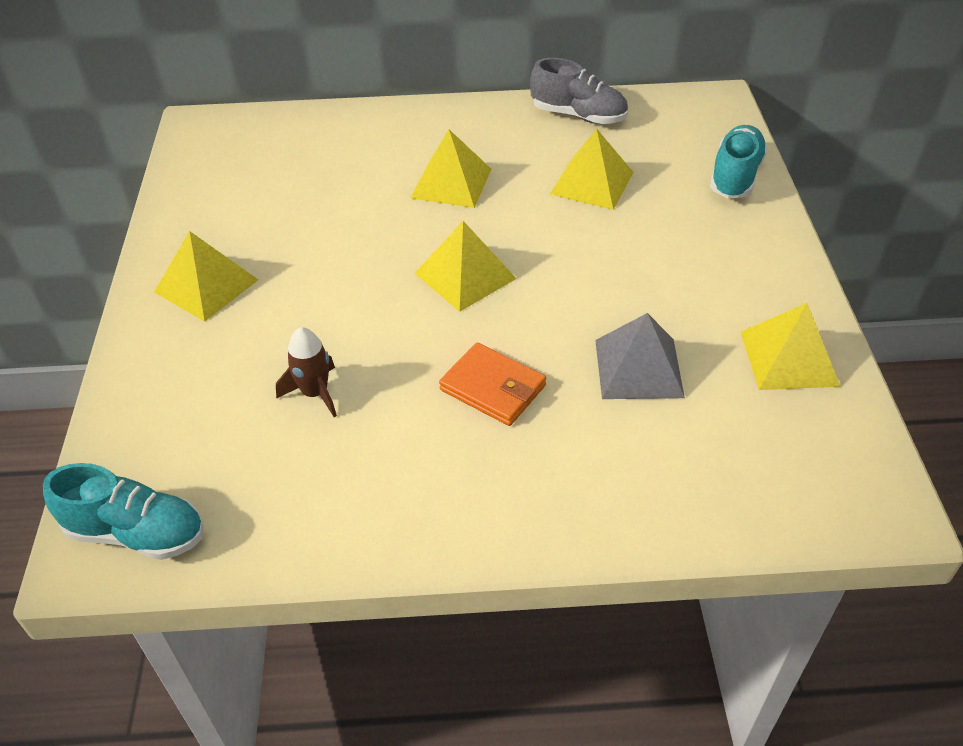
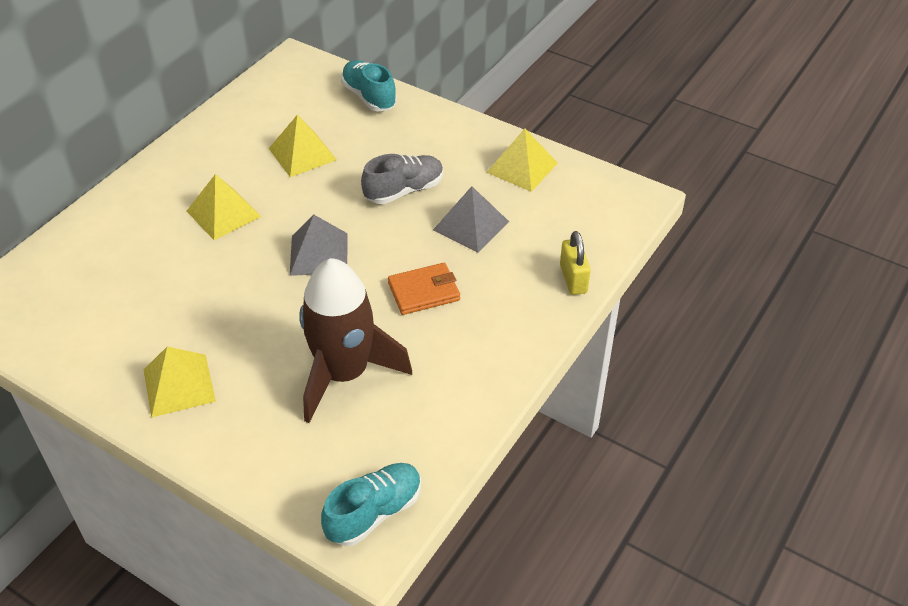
camera: 55 degrees left, 0 degrees up
brown rocket [276,327,337,417] -> brown rocket [299,258,412,423], size x2.30
yellow pyramid [415,221,517,312] -> grey pyramid [290,215,348,276]
grey shoe [530,58,628,124] -> grey shoe moved to [361,154,444,204]
none -> yellow padlock [560,231,591,295]

